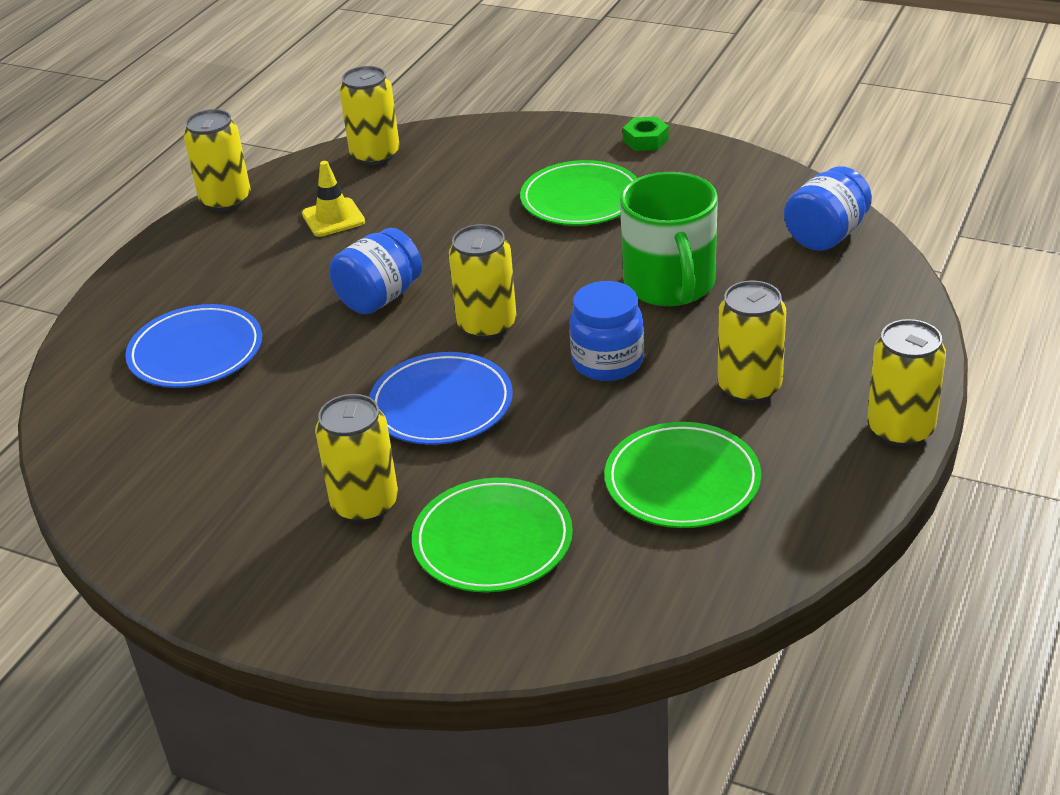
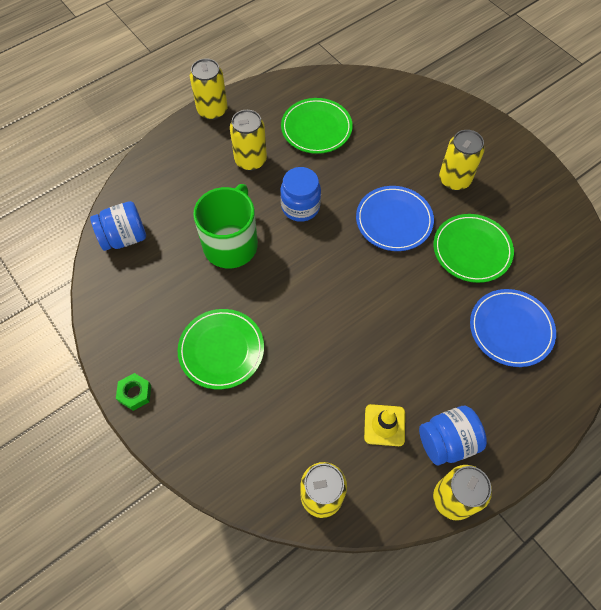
camera: 155 degrees left, 25 degrees up
blue jar [329,228,422,314] -> blue jar moved to [419,406,487,465]
green plate [412,478,573,592] -> green plate moved to [434,214,514,283]
yellow can [449,224,516,340] -> none

